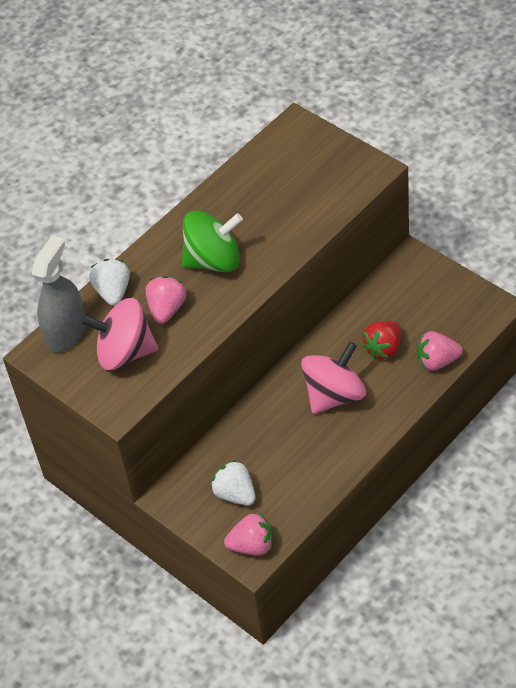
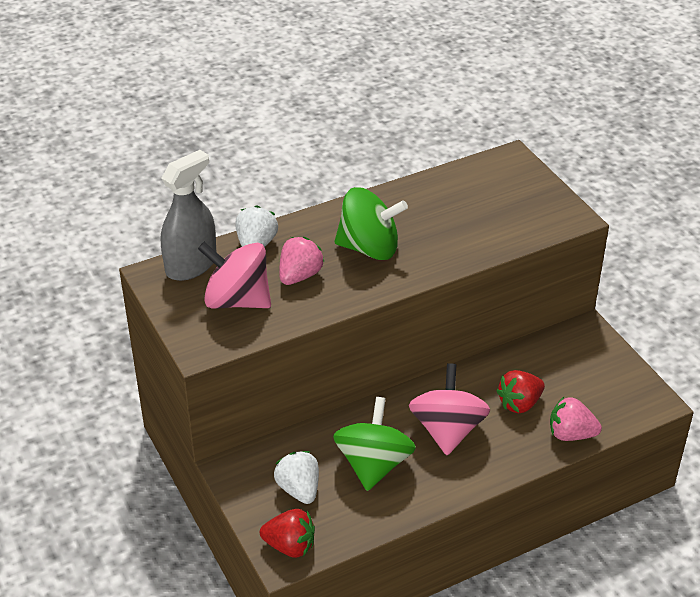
camera: 15 degrees right, 10 degrees down
pink strawberry [224,513,273,555] -> red strawberry [260,509,315,558]
pink spinning top [301,342,366,414] -> pink spinning top turned 60 degrees counterclockwise [409,363,490,455]
none -> green spinning top [333,397,416,491]

